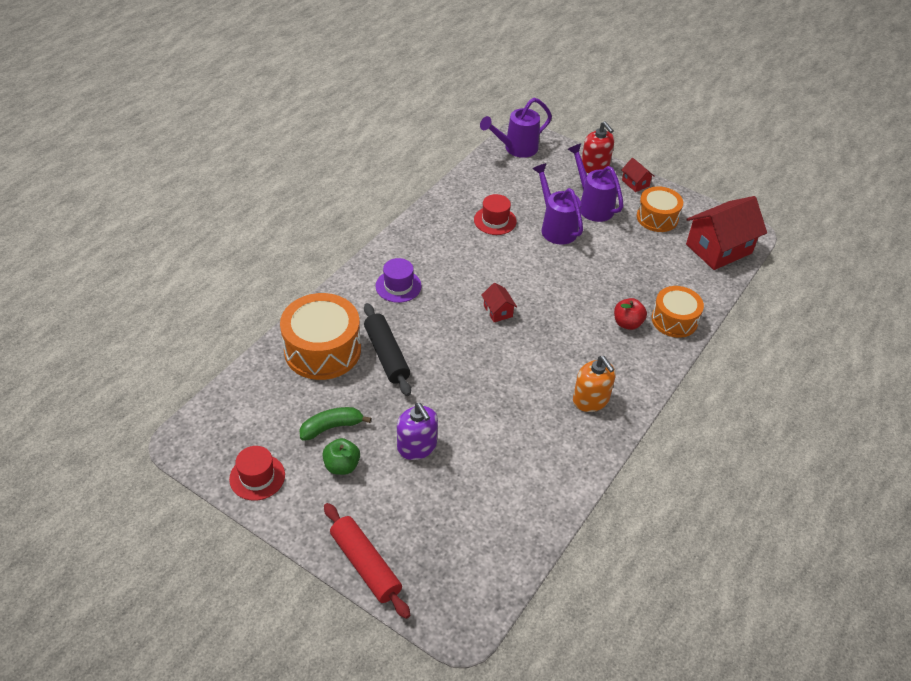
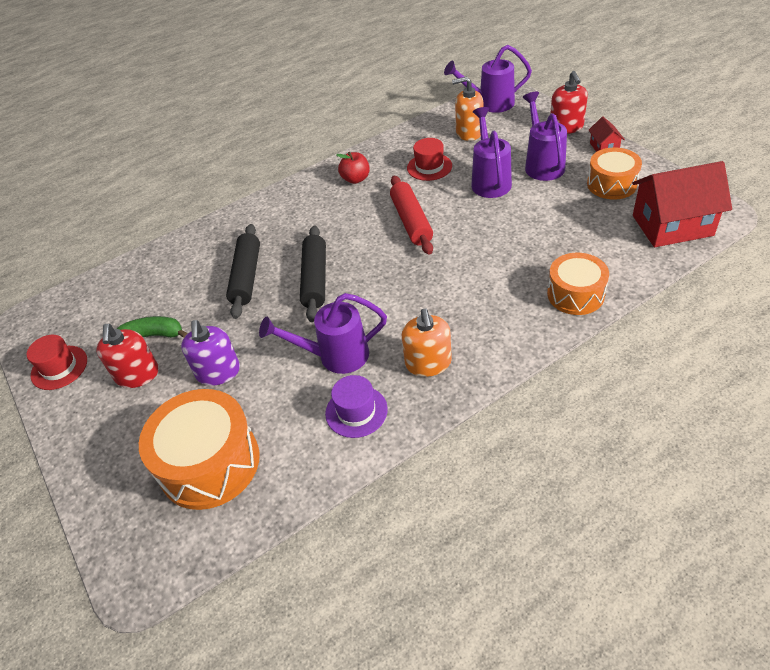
camera: 30 degrees right, 0 degrees up
orange drum [280,293,361,380] -> orange drum moved to [139,389,260,510]
green apple [322,438,360,475] -> red soap dispenser [96,324,159,388]
red rolling pin [324,503,410,619] -> red rolling pin moved to [390,176,433,255]
purple hat [375,258,422,303] -> purple hat moved to [325,375,388,438]
red house [481,283,517,322] -> none
red apple [614,298,647,330] -> red apple moved to [336,152,370,184]
none -> purple watering can [259,293,387,374]
none -> black rolling pin [300,225,326,322]
none -> orange soap dispenser [452,76,483,141]

